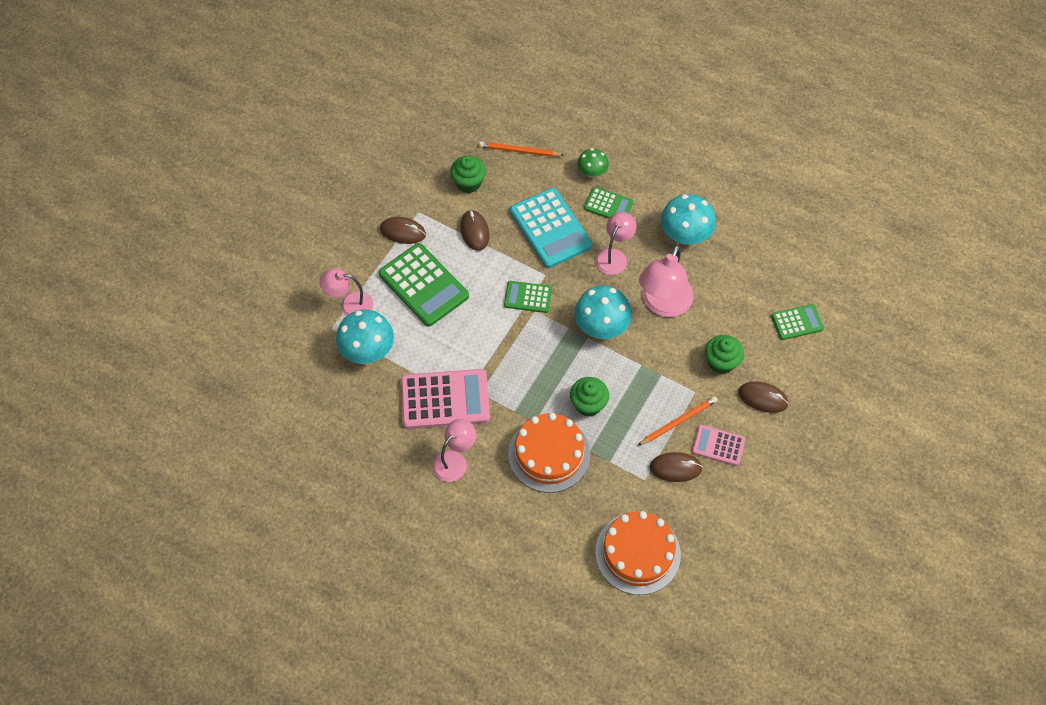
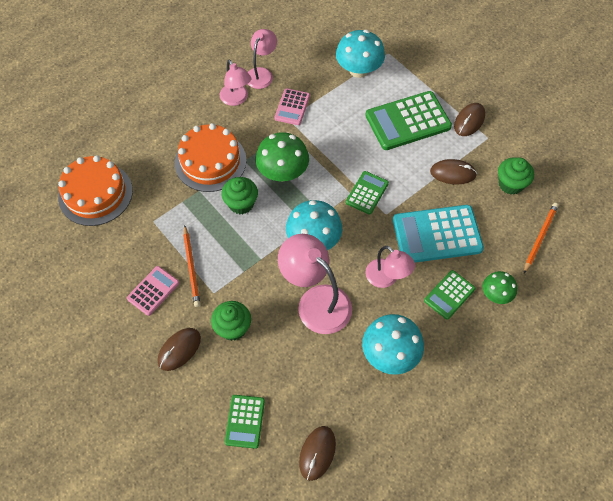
camera: 110 degrees right, 0 degrees up
pink lamp [319,269,374,316] -> pink lamp moved to [248,29,277,89]
pink calculator [401,369,490,429] -> pink calculator [274,88,310,125], size x0.55
brown mouse [650,452,703,482] -> brown mouse moved to [299,426,336,481]
none -> green mushroom [256,132,309,182]

